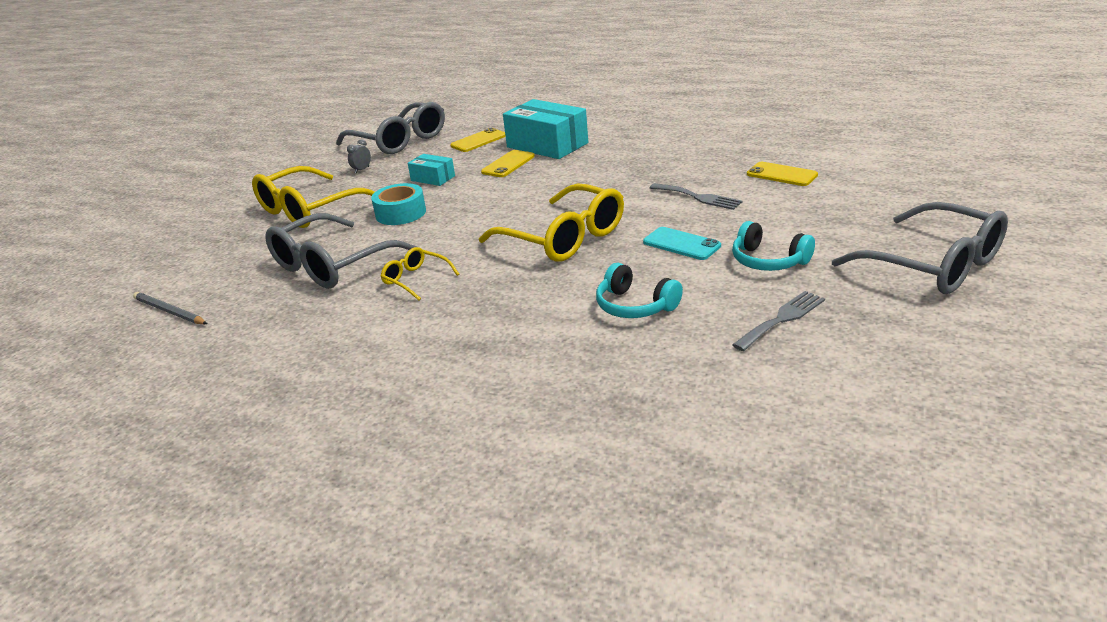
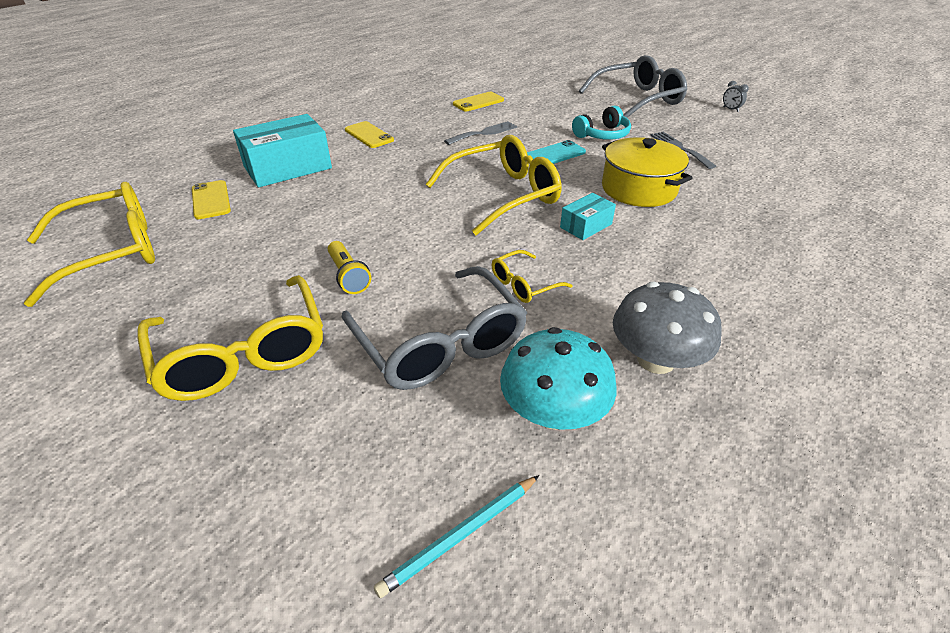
camera: 75 degrees left, 10 degrees up
grey pencil [133,292,207,324] -> turquoise pencil [374,475,539,598]
grey glasses [336,102,445,154] -> yellow glasses [24,182,155,307]
grey clock [347,139,371,173] -> grey clock moved to [723,81,749,112]
turquoise tape [371,183,426,225] -> yellow flashlight [328,241,371,294]
turquoise box [408,154,455,186] -> turquoise box moved to [560,193,616,240]
yellow phone [481,150,535,177] -> yellow phone moved to [345,121,394,148]
turquoise headphones [596,263,683,318] -> yellow pot [602,137,693,207]
none -> turquoise mushroom [500,327,617,430]
none -> grey mushroom [613,282,722,374]

